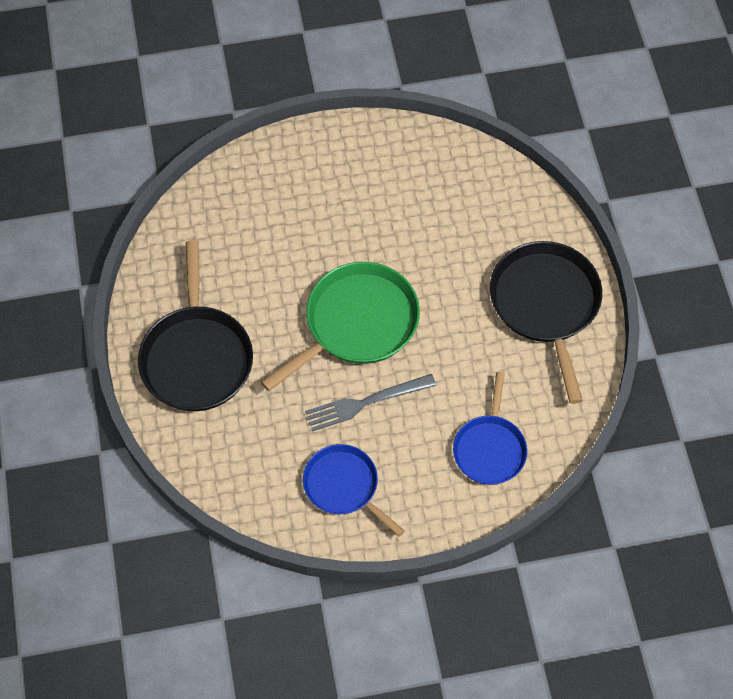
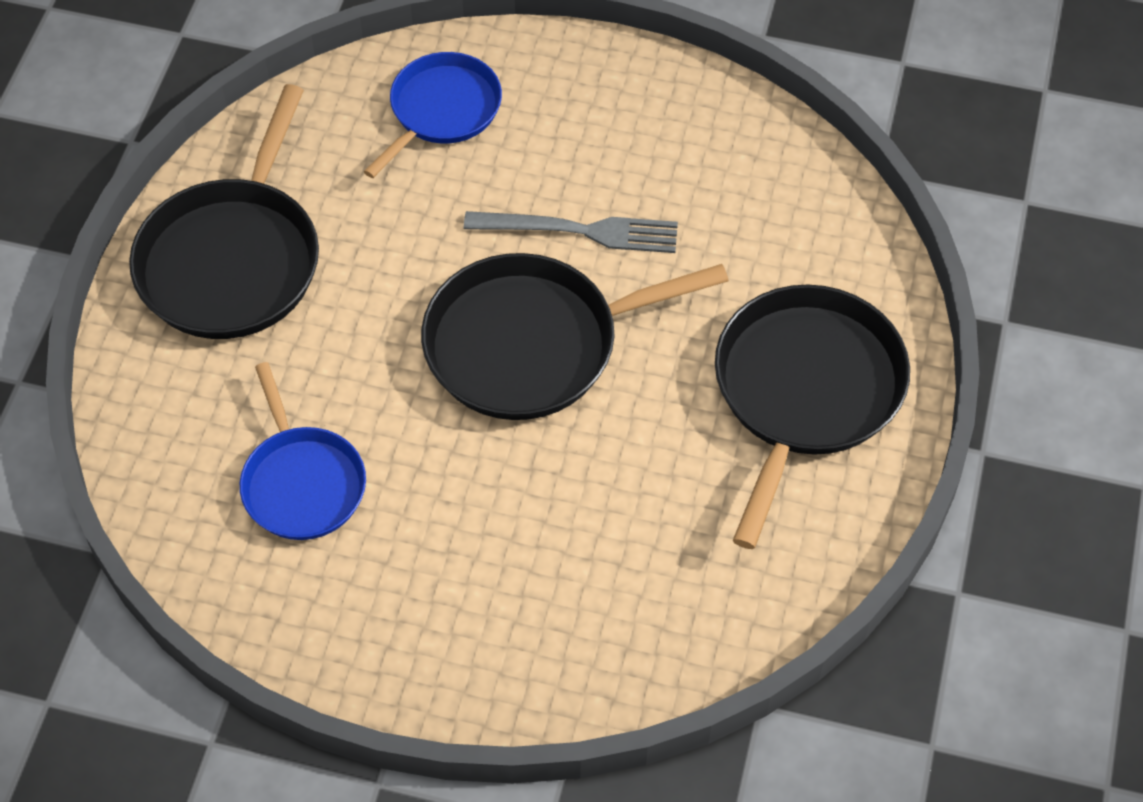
camera: 155 degrees left, 5 degrees down
green pan [261,262,420,391] -> black pan [421,253,729,420]
blue pan [303,444,405,537] -> blue pan moved to [240,362,366,540]

